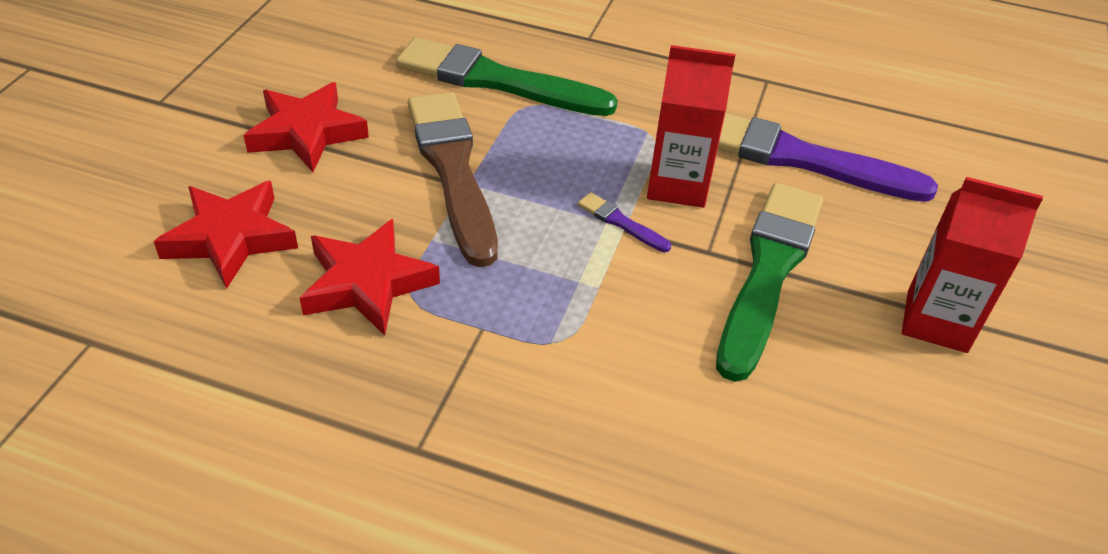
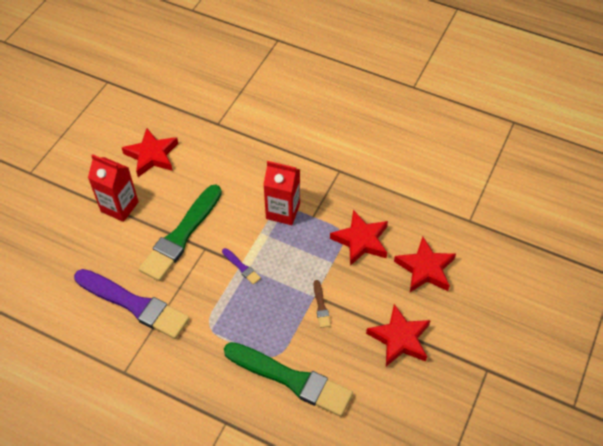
camera: 170 degrees left, 10 degrees up
brown brush [408,92,498,267] -> brown brush [313,280,331,328], size x0.41
red carton [647,45,735,208] -> red carton moved to [263,161,300,225]
none -> red star [122,128,178,177]

